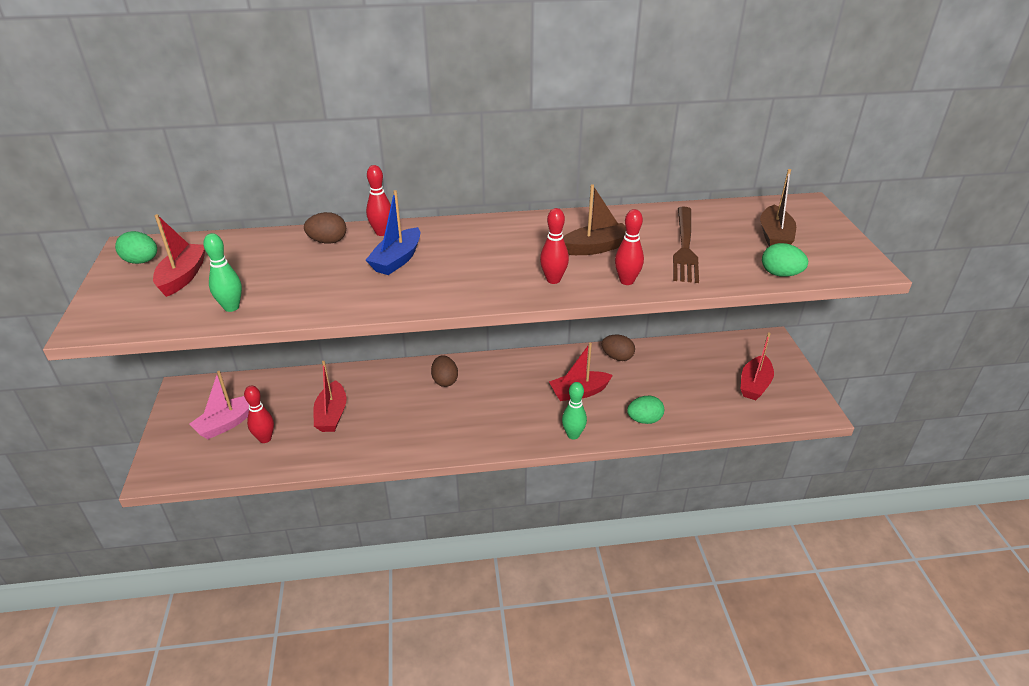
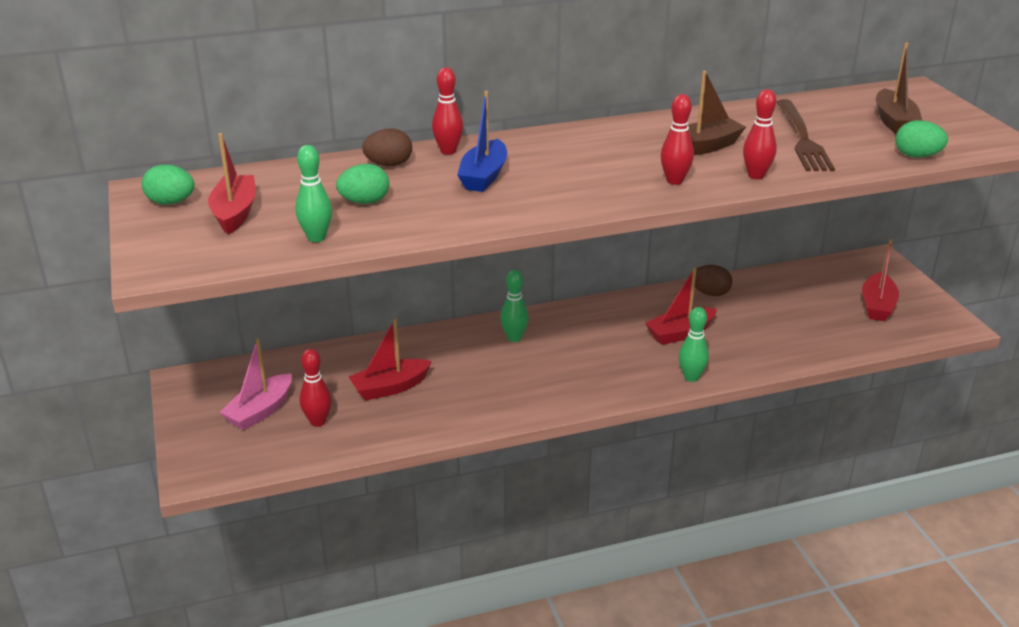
camera: 10 degrees left, 5 degrees down
red boat [313,361,346,432] -> red boat turned 75 degrees clockwise [349,318,432,401]
brown egg [431,356,458,387] -> green bowling pin [500,270,529,342]
green egg [627,396,664,424] -> green egg moved to [336,164,389,204]

